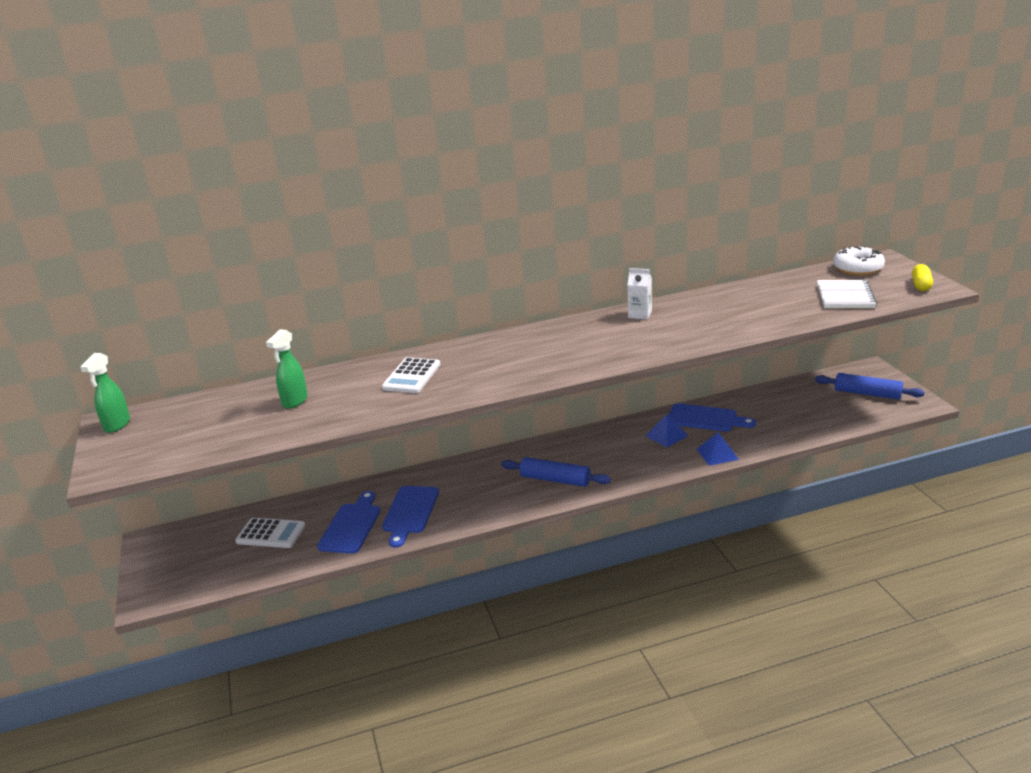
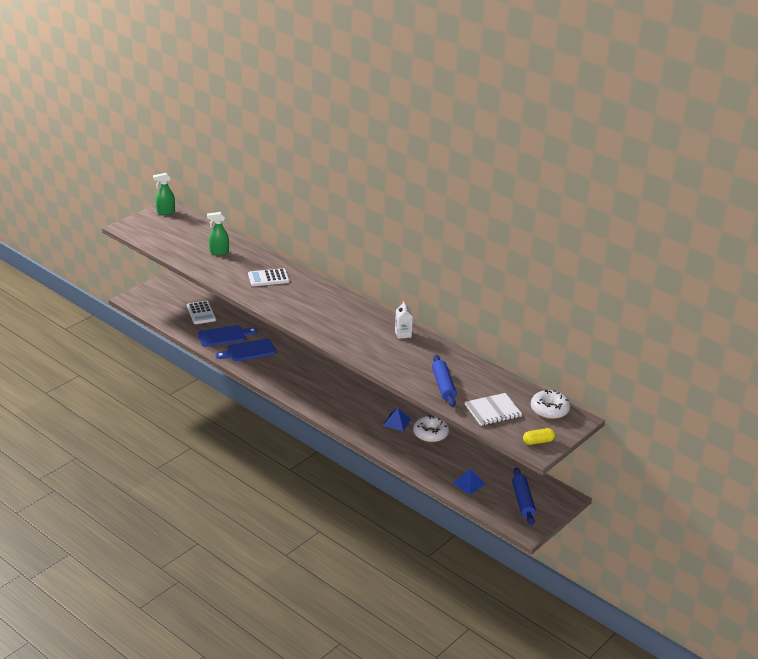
camera: 55 degrees right, 5 degrees up
blue rolling pin [501,457,611,487] -> blue rolling pin moved to [432,355,457,407]
blue cutting board [668,403,756,432] -> white donut [413,415,449,442]
blue pyramid [697,432,739,466] -> blue pyramid moved to [453,469,486,495]

